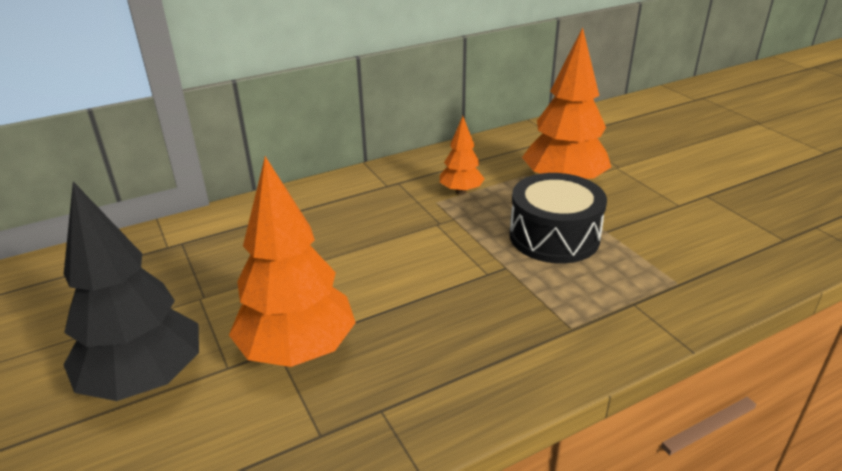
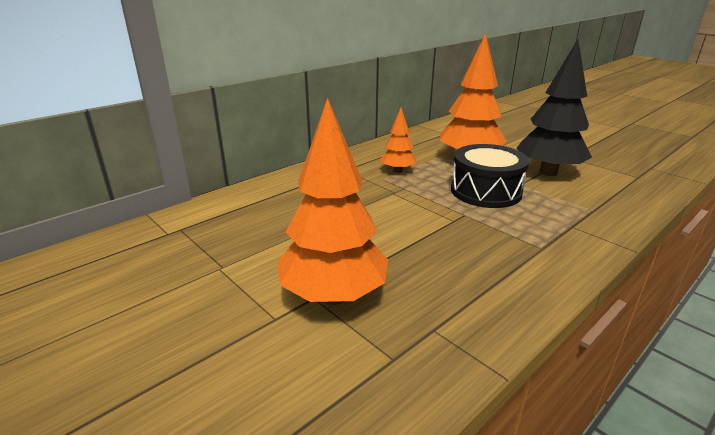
camera: 15 degrees left, 5 degrees down
black tree [64,182,199,401] -> black tree moved to [516,39,592,176]

